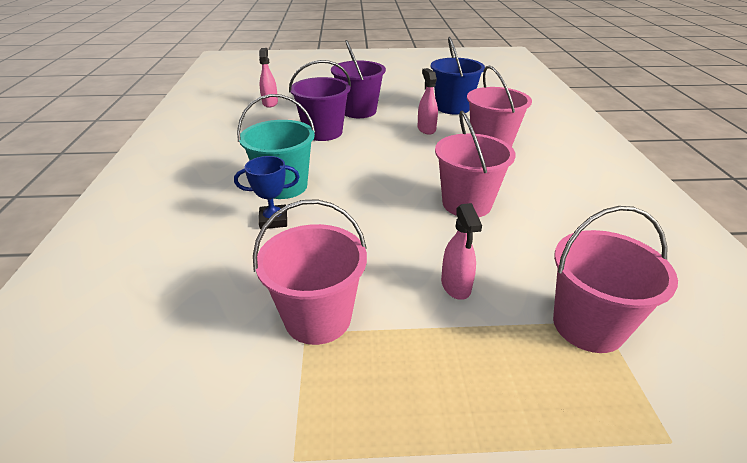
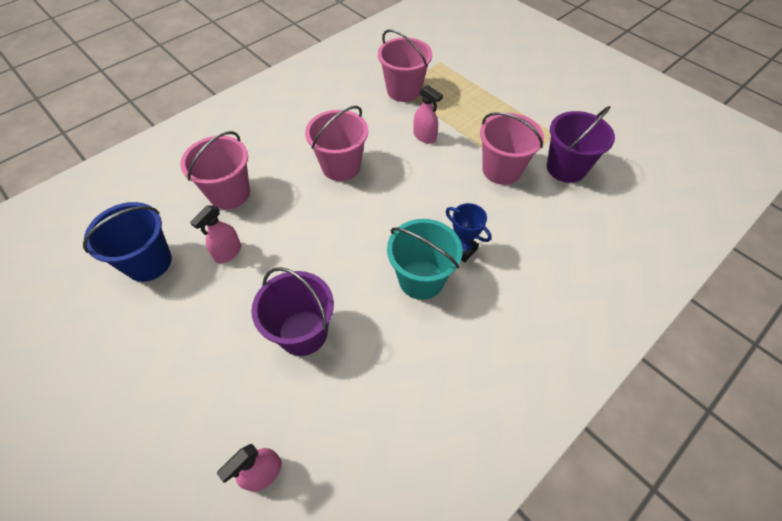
camera: 130 degrees left, 20 degrees up
purple bucket [331,40,386,118] -> purple bucket moved to [547,106,615,183]
pink spray bottle [441,203,482,300] -> pink spray bottle turned 90 degrees clockwise [413,85,443,144]

